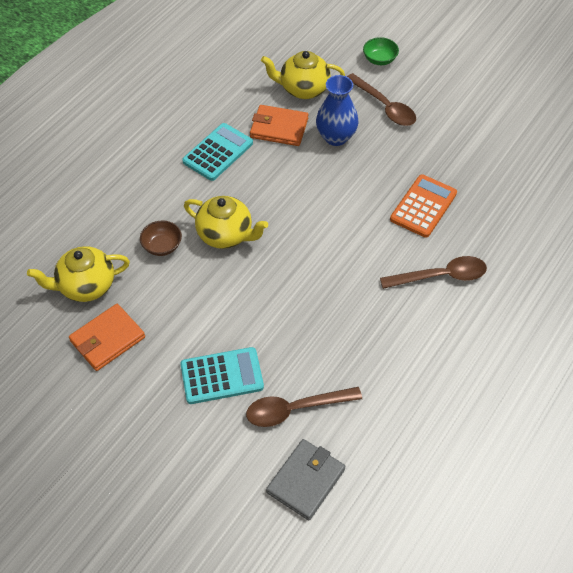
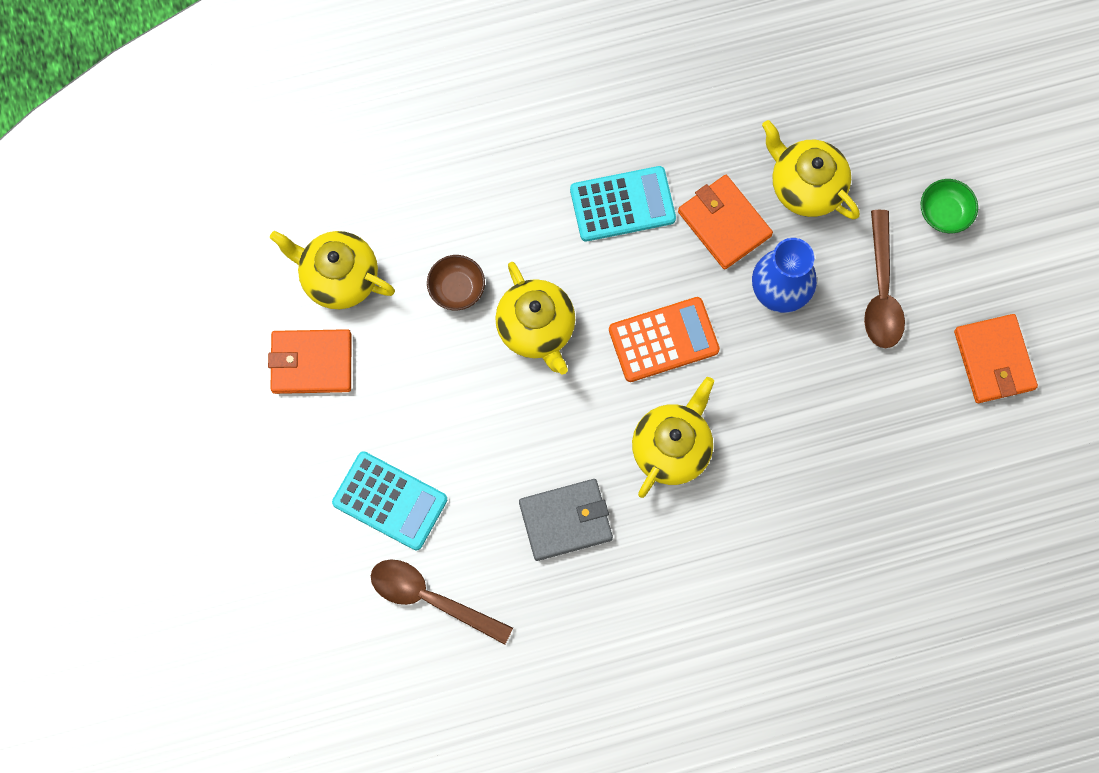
camera: 40 degrees right, 20 degrees up
grey wallet [266,439,346,521] -> grey wallet moved to [519,479,613,561]
brown spoon [380,256,487,289] -> none
orange calculator [390,174,457,238] -> orange calculator moved to [609,297,720,382]
none -> yellow teapot [632,377,714,498]
none -> orange wallet [954,314,1038,403]

